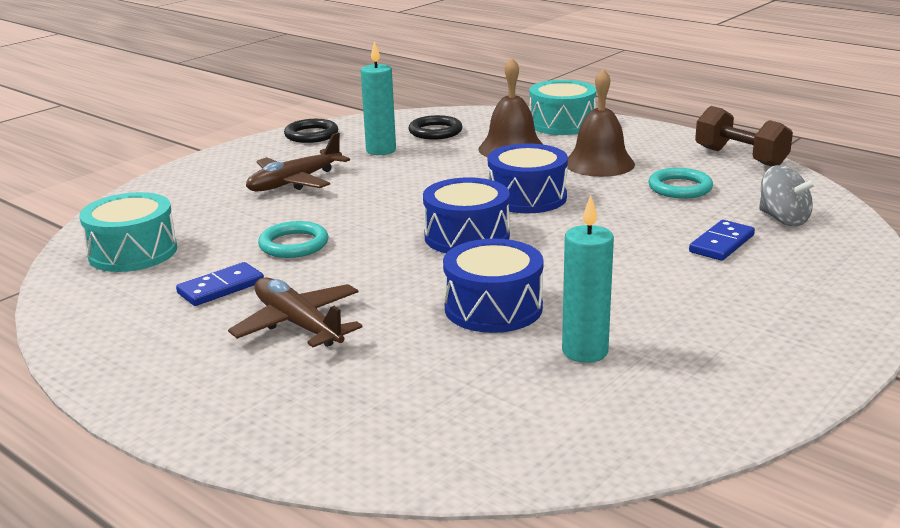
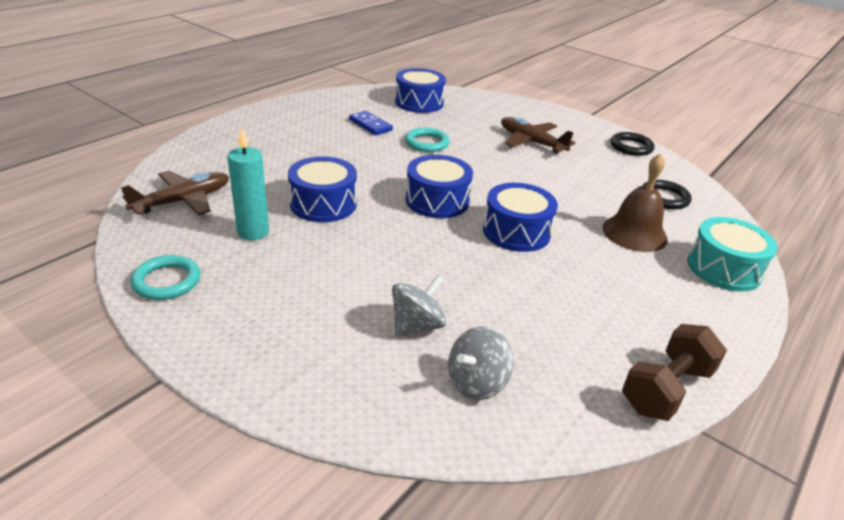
camera: 85 degrees right, 10 degrees up
turquoise drum [79,192,177,272] -> blue drum [395,68,446,113]
brown plane [228,277,362,347] -> brown plane moved to [121,170,229,215]
turquoise candle [361,41,396,155] -> none
brown bell [567,69,635,177] -> none
turquoise ring [648,168,713,199] -> turquoise ring moved to [131,255,200,300]
blue domino [689,220,755,261] -> grey spinning top [392,275,447,337]

